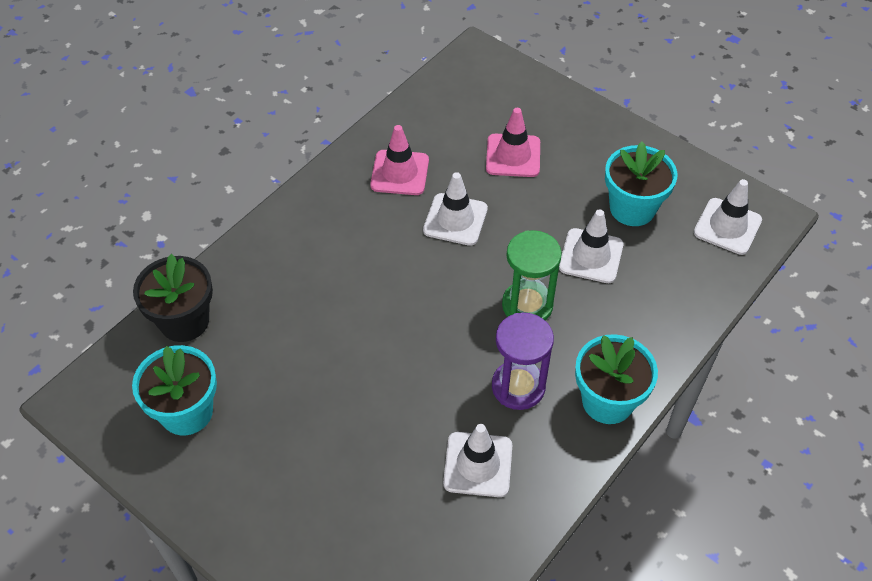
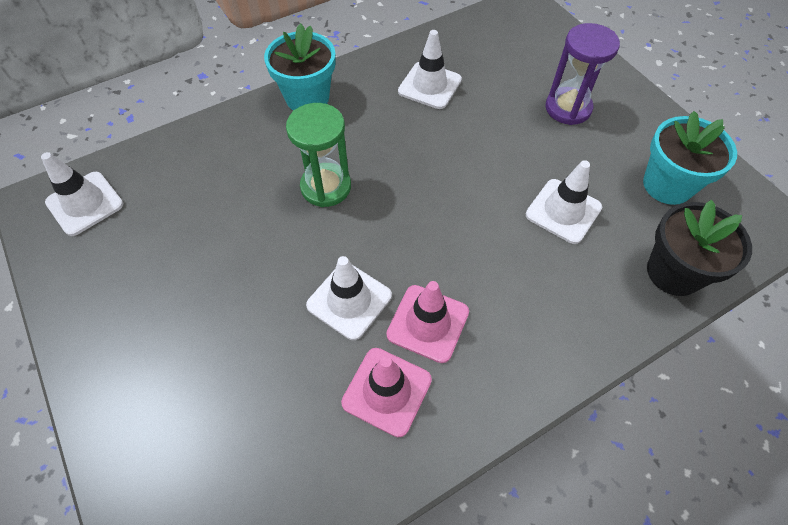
camera: 160 degrees left, 5 degrees up
pink traffic cone [486,108,540,177] -> pink traffic cone moved to [386,281,469,363]
purple hourglass [492,313,554,410] -> purple hourglass moved to [546,23,620,125]
white traffic cone [559,209,624,283] -> white traffic cone moved to [526,160,602,244]
turquoise flower pot [605,142,677,226] -> none

